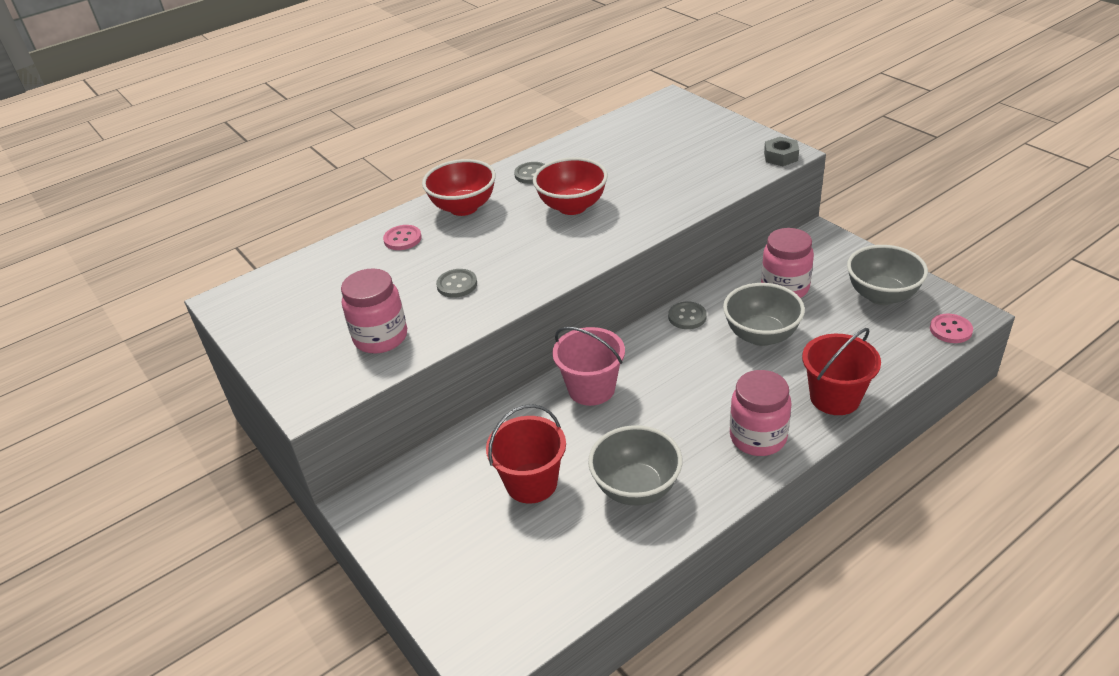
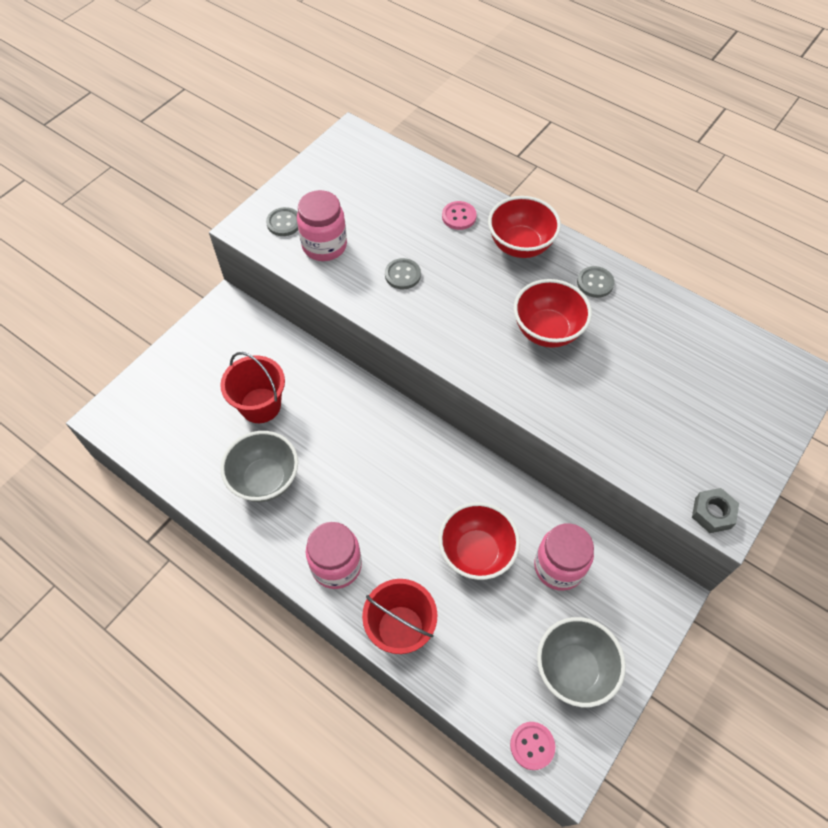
camera: 70 degrees right, 20 degrees up
pink bucket [552,327,625,406] -> none
grey button [668,302,707,329] -> grey button moved to [266,207,298,236]
grey bowl [723,283,805,346] -> red bowl [438,502,520,580]

